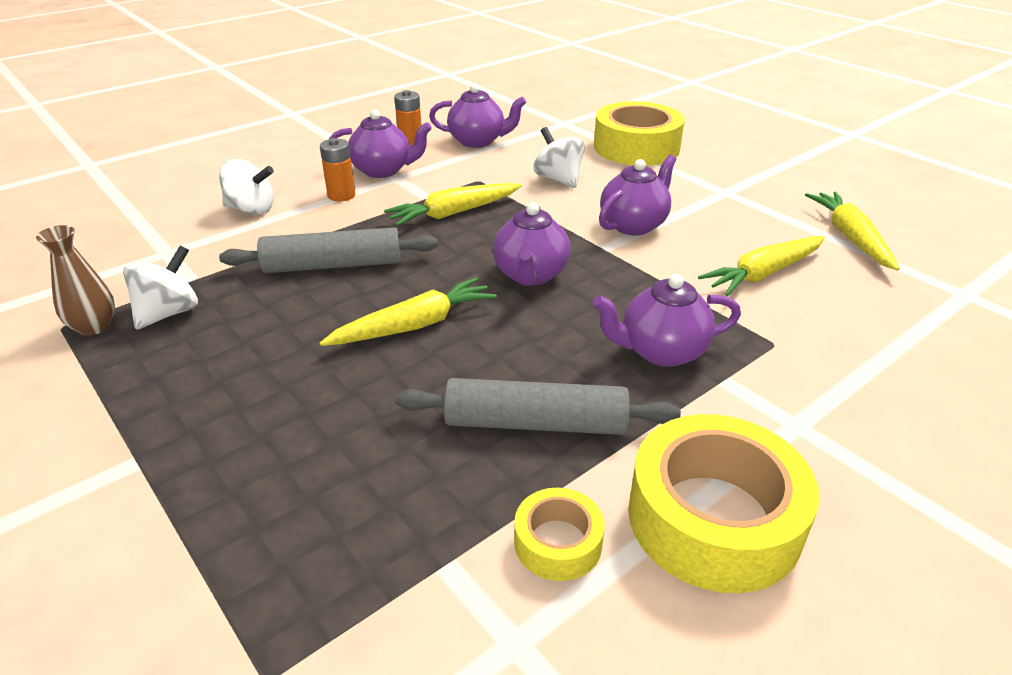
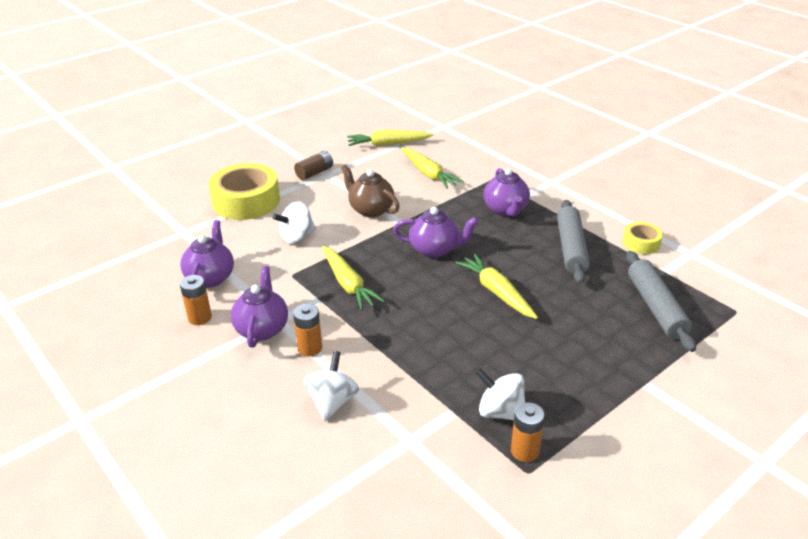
camera: 90 degrees left, 0 degrees up
brown vase [36,225,115,336] -> orange battery [511,402,545,462]
grey rolling pin [219,227,438,273] -> grey rolling pin moved to [626,251,696,352]
purple teapot [599,155,677,235] -> brown teapot [341,165,400,217]
yellow tape [628,414,820,593] -> none
none -> brown battery [294,151,333,180]

